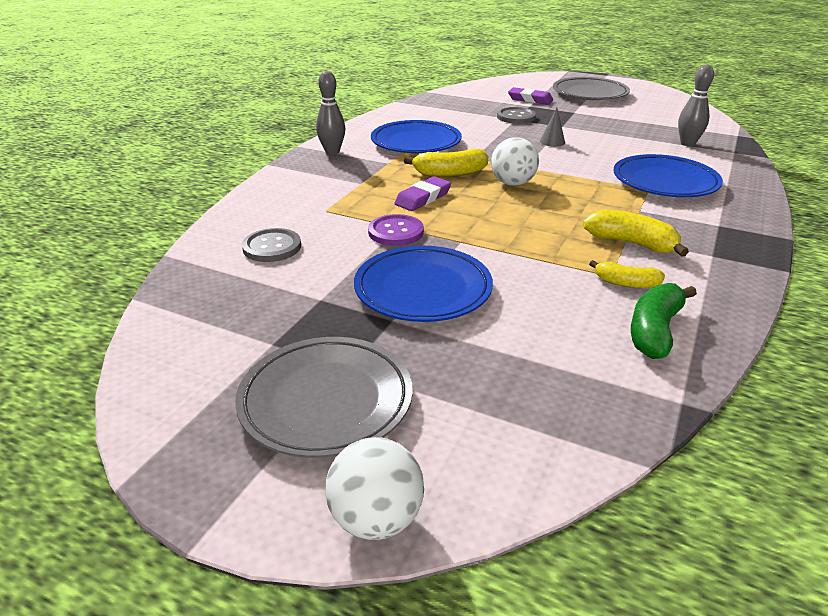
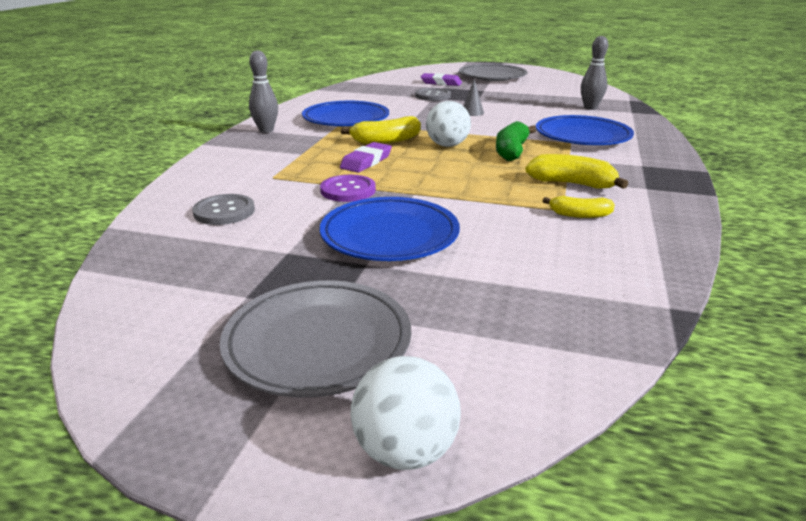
camera: 10 degrees left, 5 degrees down
green banana [631,283,697,359] -> green banana moved to [496,121,536,161]

